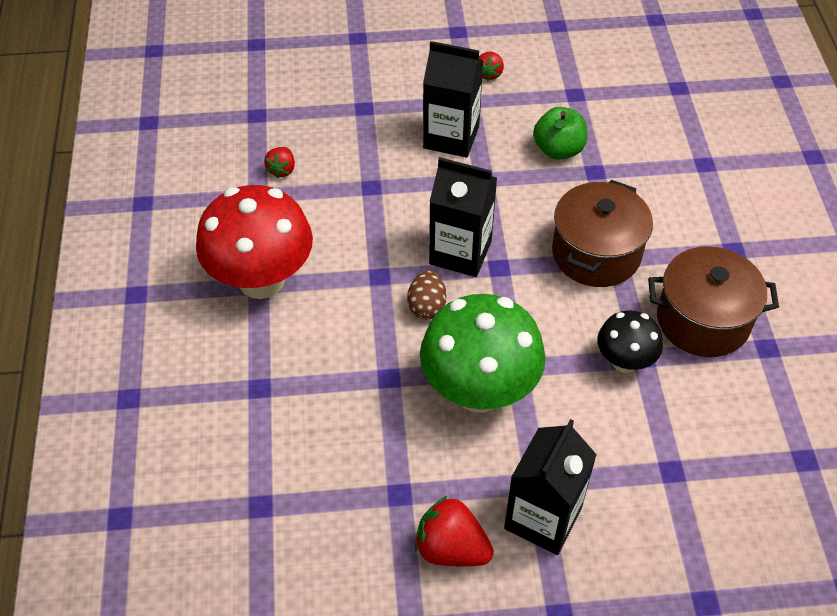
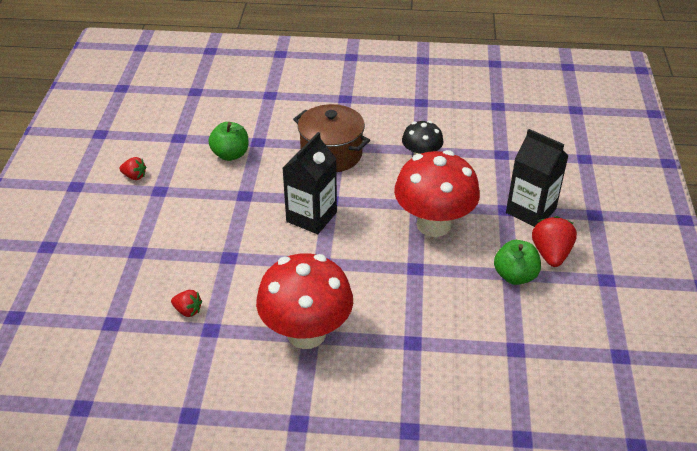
camera: 80 degrees left, 10 degrees down
brown egg [407,271,446,319] -> none
red strawberry [415,496,494,566] -> red strawberry turned 150 degrees clockwise [532,216,577,267]
green mushroom [420,294,546,413] -> red mushroom [394,150,480,237]
black carton [423,41,483,158] -> none
brown pot [648,246,779,357] -> none
none -> green apple [494,240,541,285]

